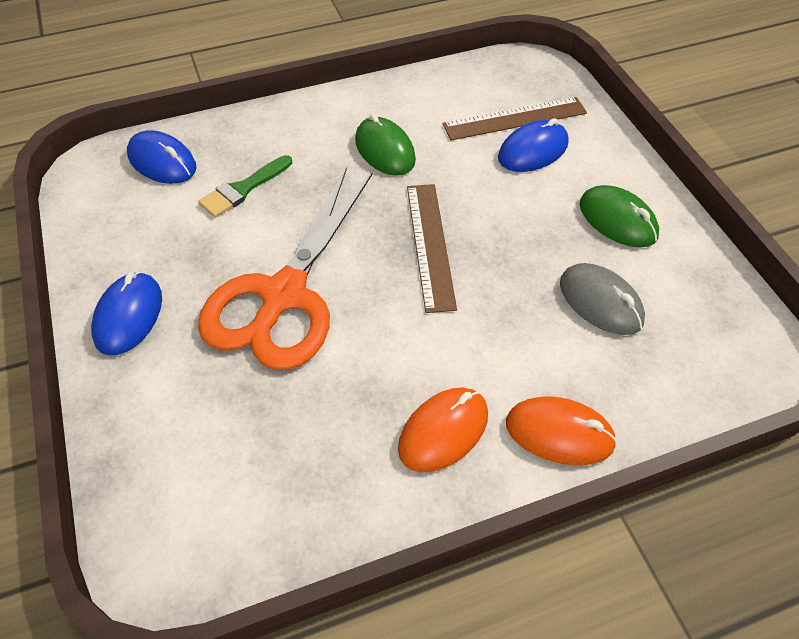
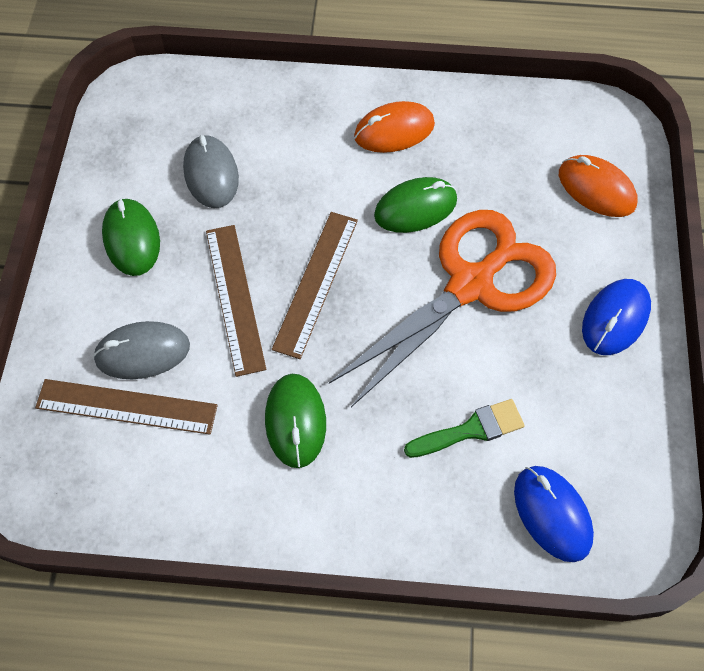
camera: 155 degrees left, 10 degrees up
blue mouse [498,118,569,172] -> grey mouse [93,321,190,379]
orange mouse [506,396,617,465] -> orange mouse moved to [559,155,638,217]
none -> brown ruler [206,225,266,377]
none -> green mouse [374,177,457,233]

